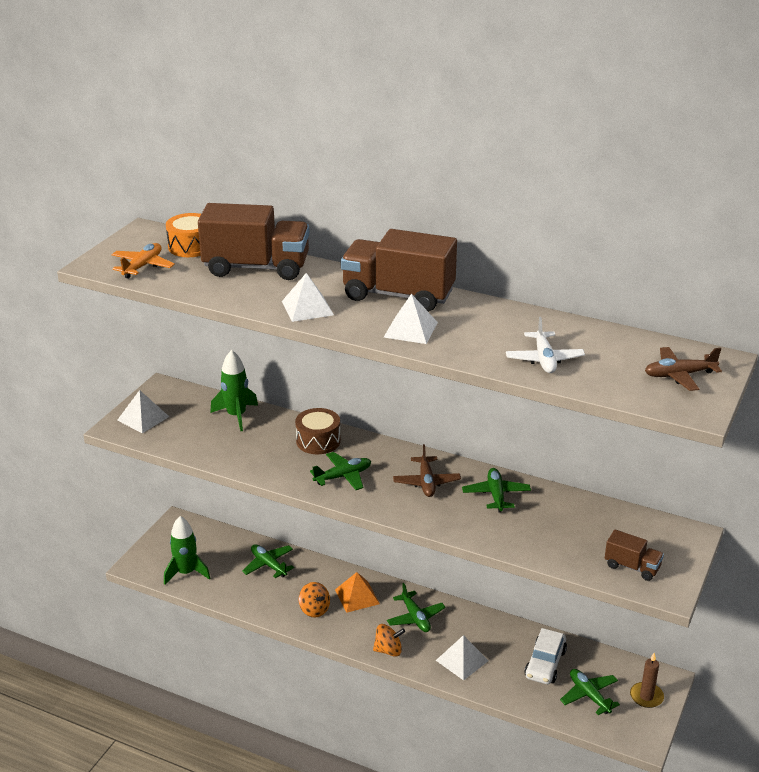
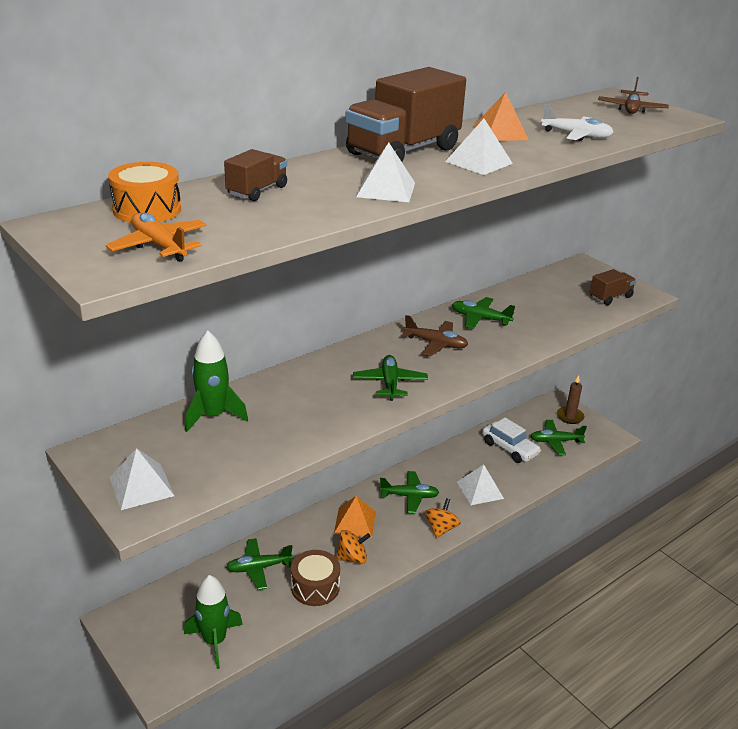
camera: 65 degrees left, 0 degrees up
brown truck [198,203,309,280] -> brown truck [224,149,287,201], size x0.49
brown drum [295,408,341,454] -> brown drum moved to [291,550,340,606]
none -> orange pyramid [473,92,529,141]

